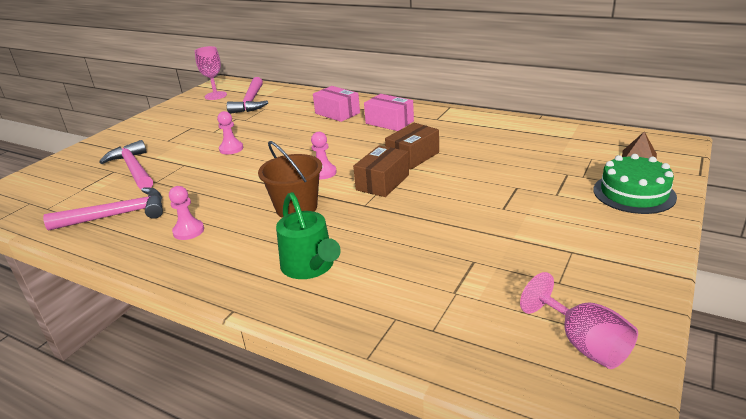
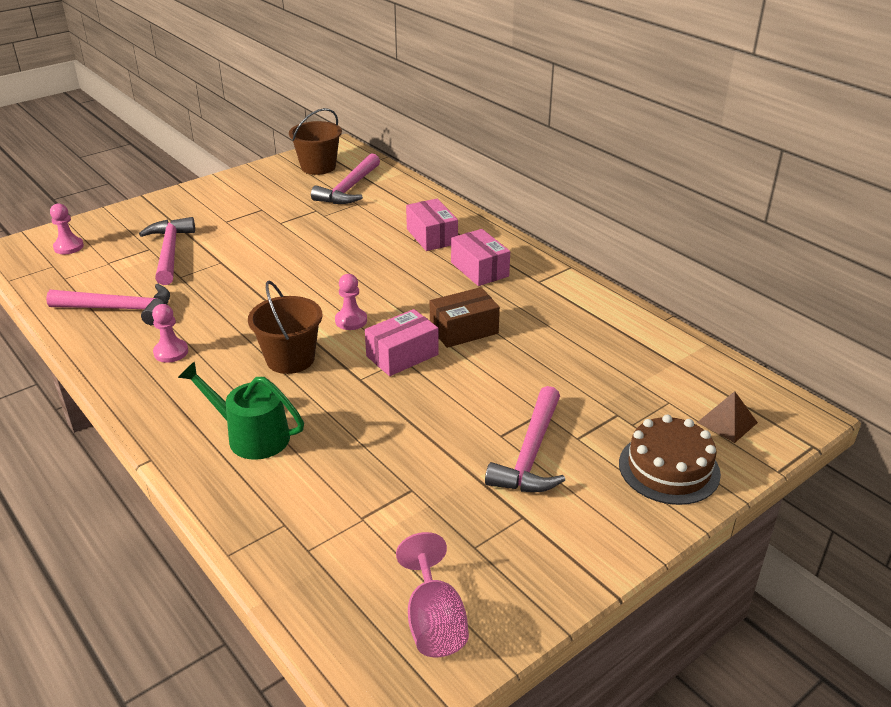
camera: 20 degrees right, 5 degrees up
pink goblet [195,46,227,100] -> brown bucket [289,108,342,175]
pink pawn [217,111,243,154] -> pink pawn moved to [50,203,84,254]
green watering can [276,192,341,279] -> green watering can turned 120 degrees clockwise [178,361,304,460]
brown box [353,146,409,197] -> pink box [365,309,439,376]
green cake [593,154,677,214] -> brown cake [619,415,721,505]
none -> pink hammer [485,386,565,492]

